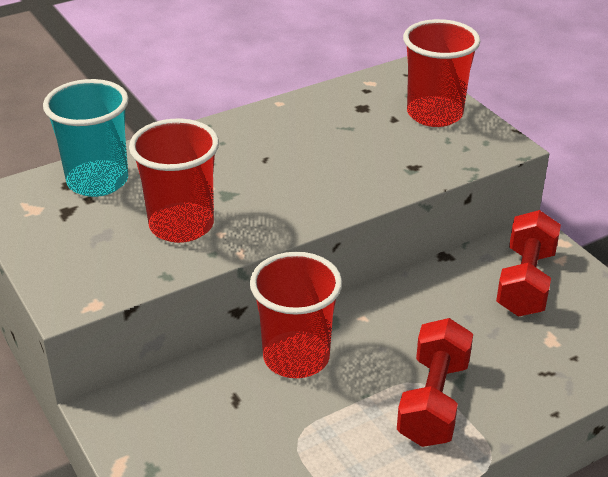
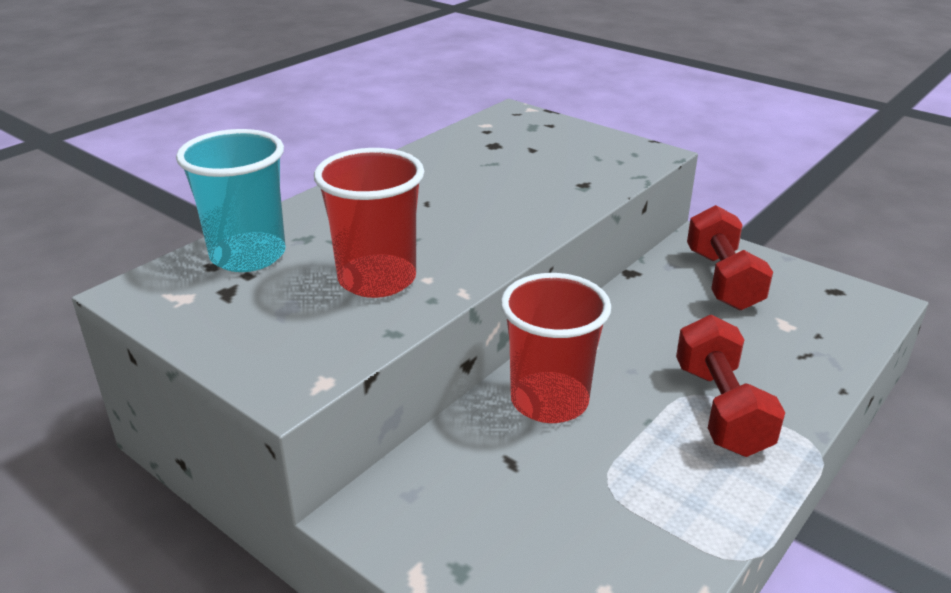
camera: 20 degrees left, 5 degrees down
red cup [403,19,481,127] -> none

